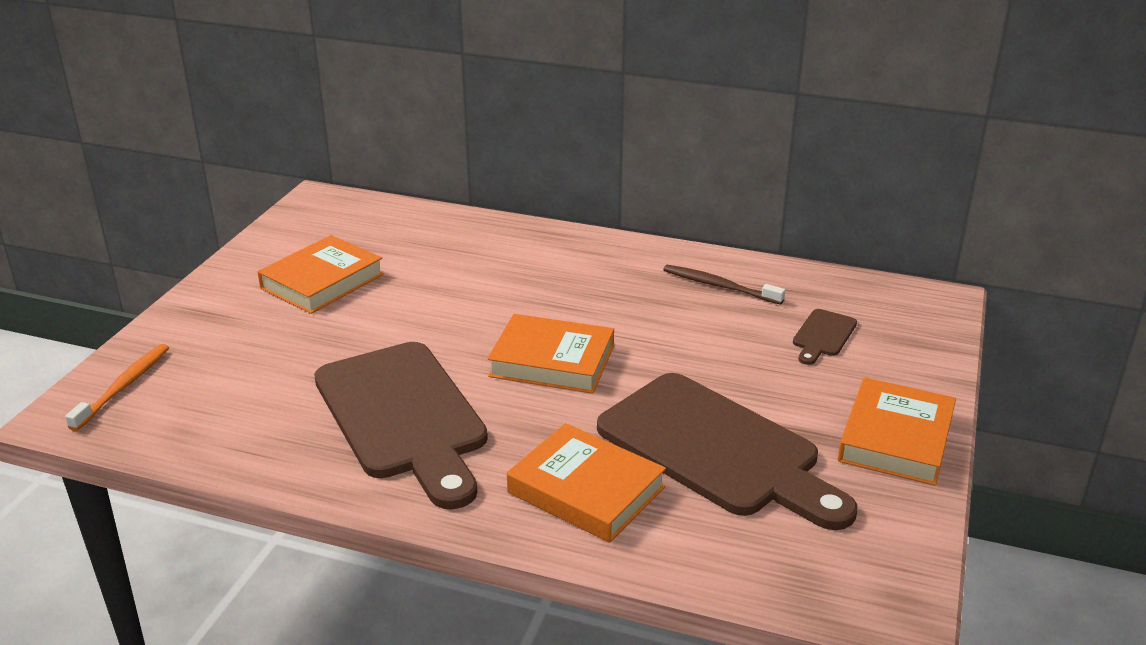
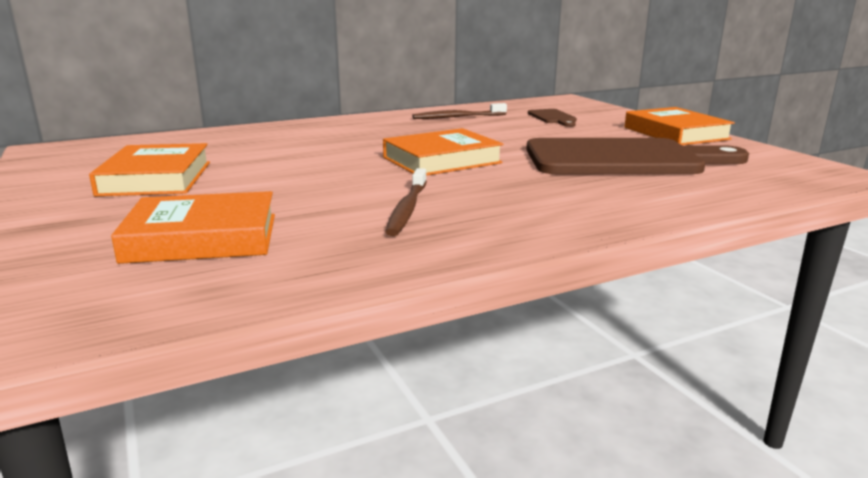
camera: 45 degrees left, 10 degrees down
orange toothbrush [65,344,169,431] -> none
brown cutting board [314,342,488,509] -> brown toothbrush [385,168,427,236]
orange book [507,423,666,543] -> orange book moved to [111,191,275,264]

